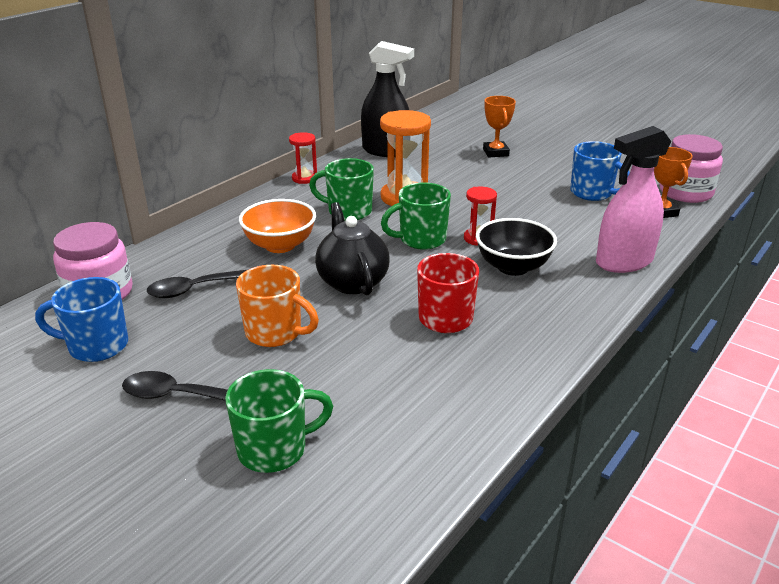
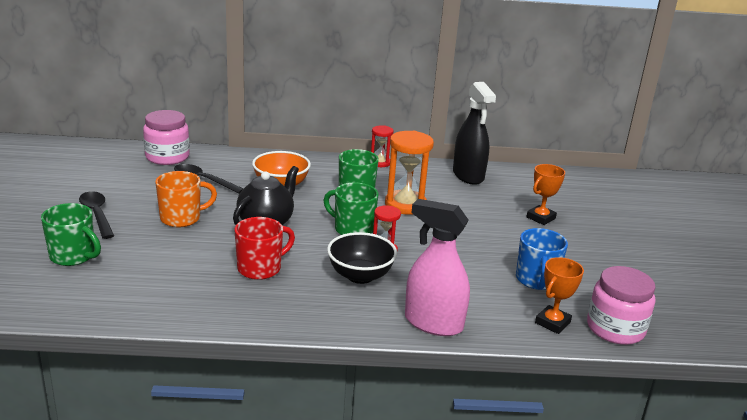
camera: 50 degrees right, 5 degrees down
blue mug [35,277,128,362] -> none
orange mug [236,265,319,347] -> orange mug turned 105 degrees counterclockwise [155,171,217,227]

